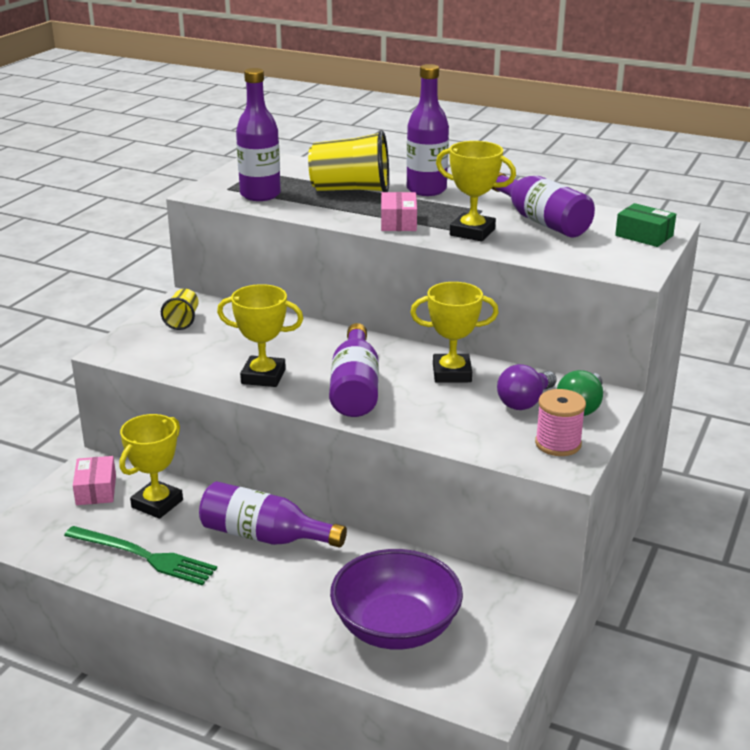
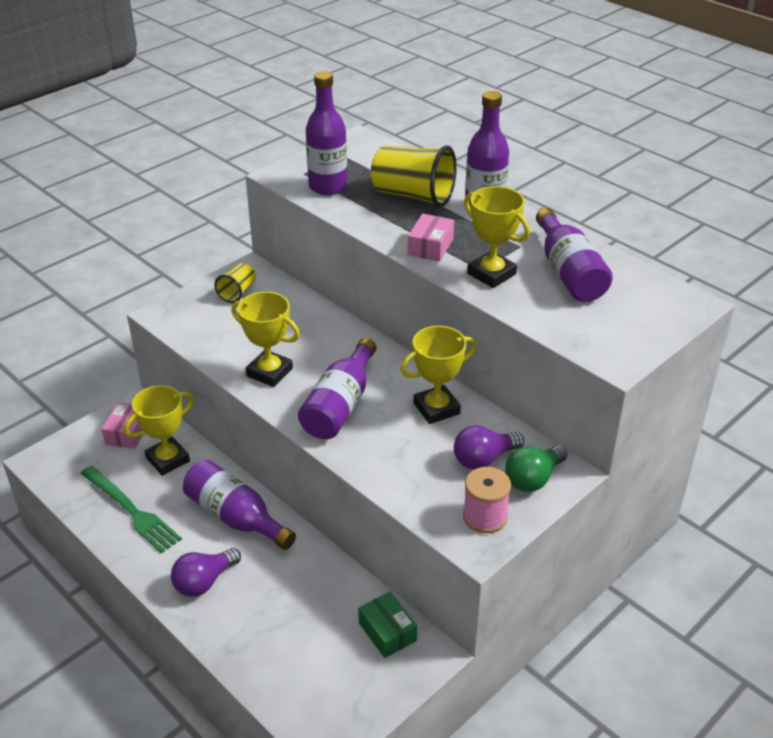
camera: 20 degrees right, 10 degrees up
purple bowl [330,549,463,650] -> none
yellow trophy [410,282,499,383] -> yellow trophy turned 45 degrees counterclockwise [400,326,476,424]
green box [615,203,676,247] -> green box moved to [358,592,417,658]
none -> purple light bulb [171,548,241,597]

